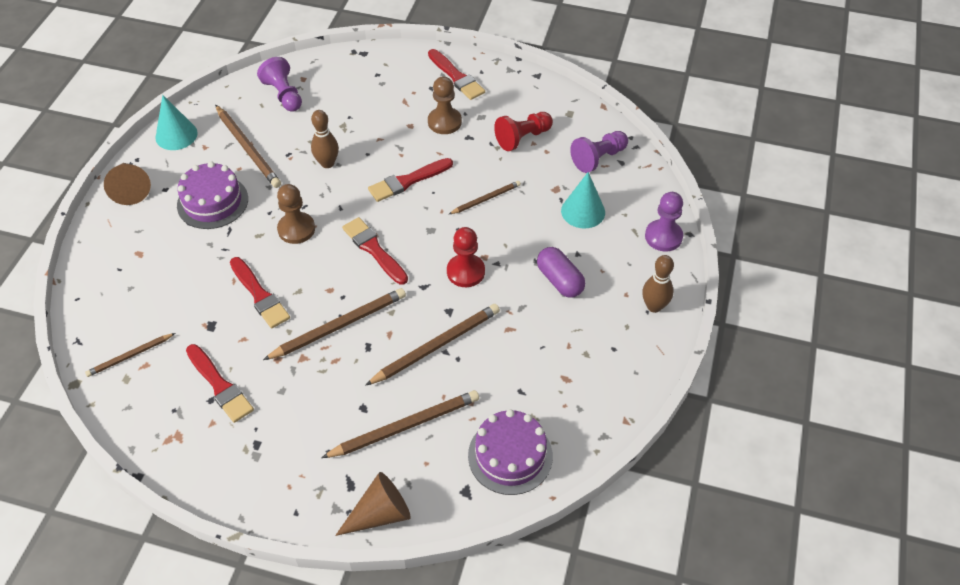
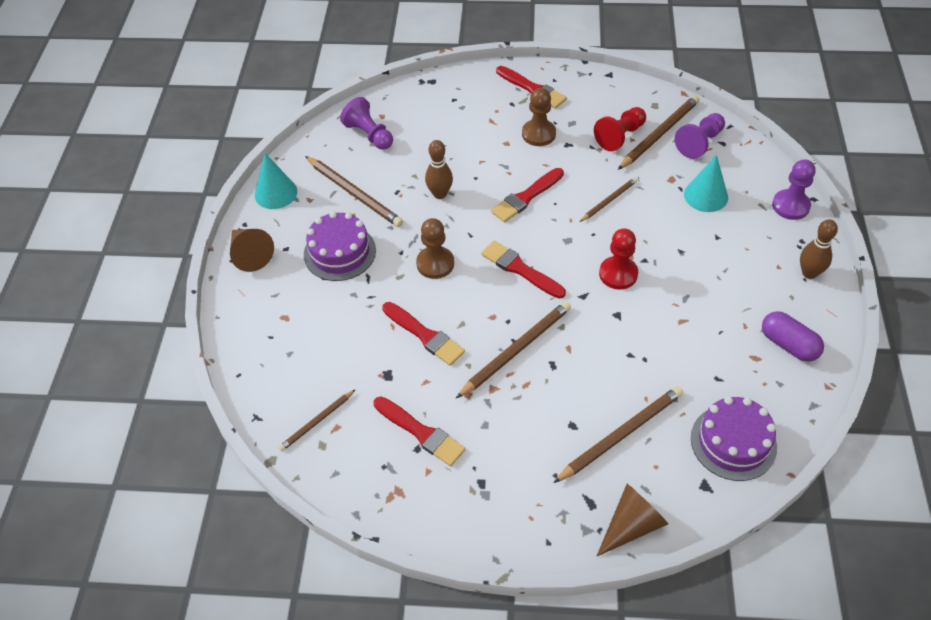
camera: 10 degrees left, 0 degrees up
brown pencil [365,304,500,386] -> brown pencil moved to [618,95,700,170]
purple capsule [537,247,585,298] -> purple capsule moved to [762,311,824,362]

